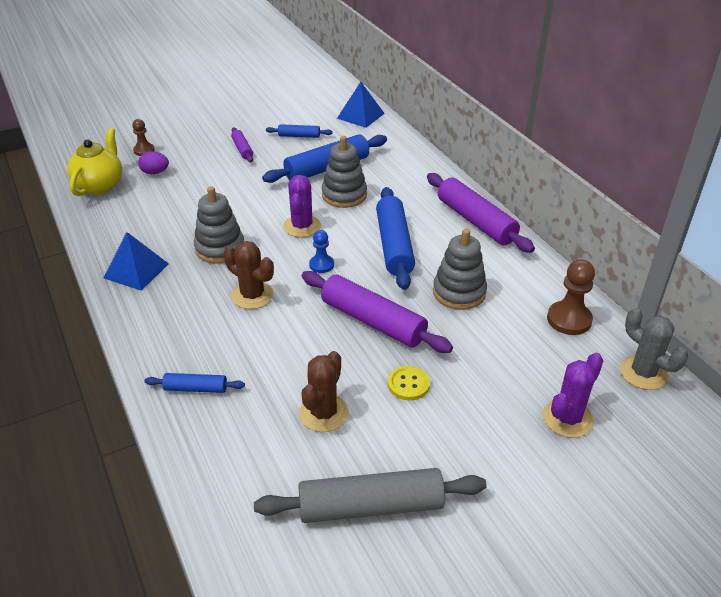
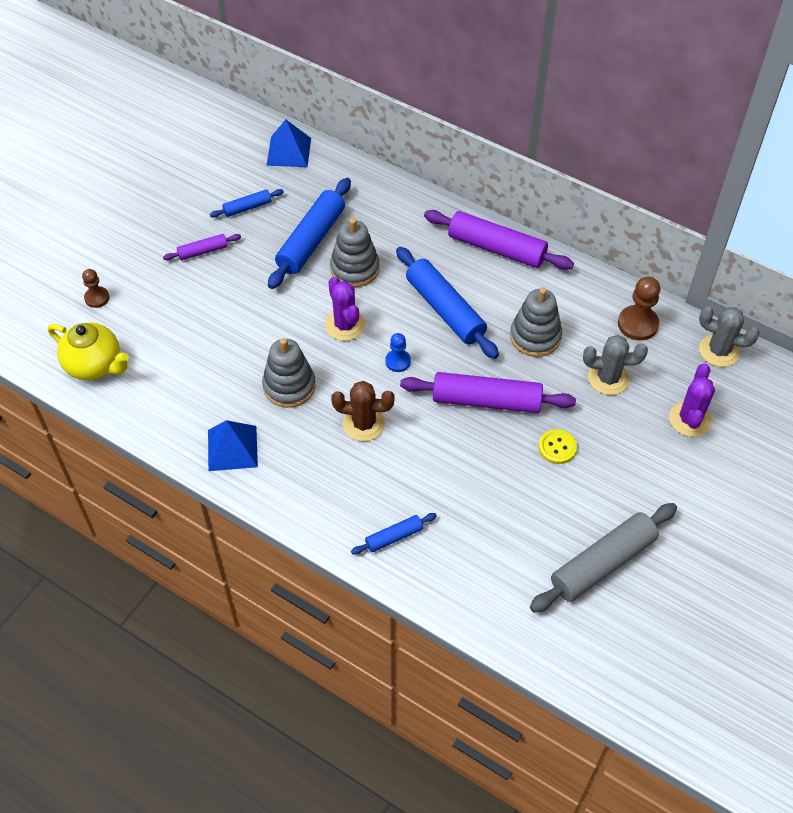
camera: 30 degrees left, 15 degrees up
yellow teapot [67,128,122,196] -> yellow teapot turned 135 degrees clockwise [48,323,129,380]
purple egg [138,151,169,174] -> none
purple rolling pin [231,128,253,162] -> purple rolling pin turned 60 degrees counterclockwise [163,234,241,260]
brown cactus [299,351,349,432] -> none
none -> grey cactus [583,335,648,395]

